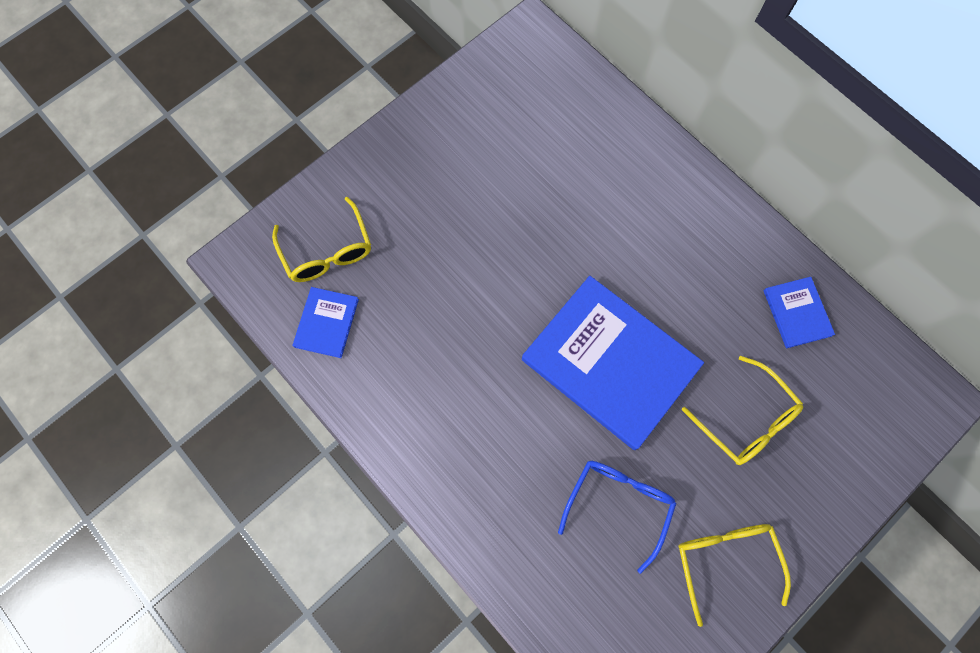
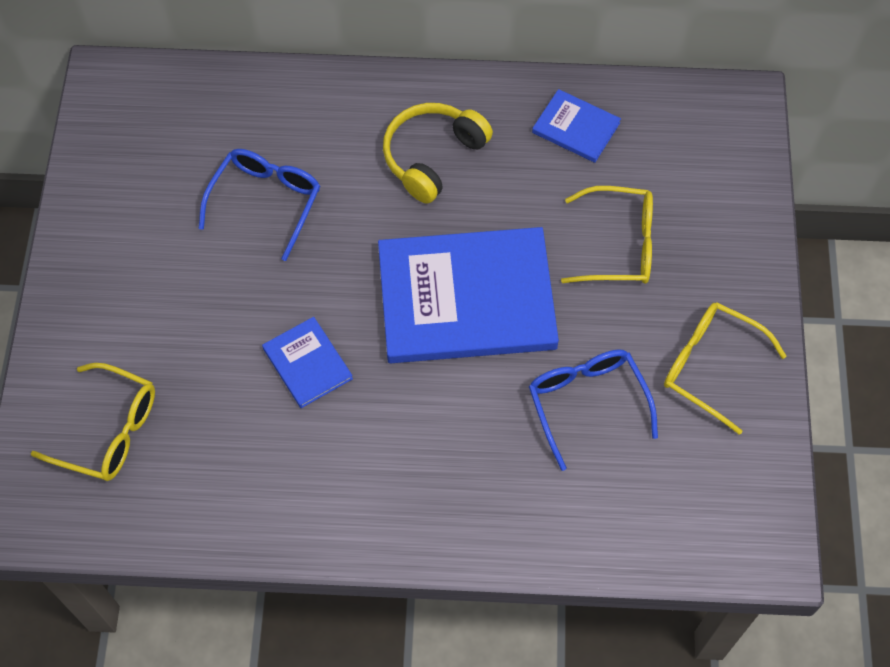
camera: 45 degrees left, 10 degrees down
blue book [292,287,359,358] -> blue book moved to [262,317,353,408]
none -> blue glasses [199,149,320,261]
none -> yellow headphones [383,103,493,204]

